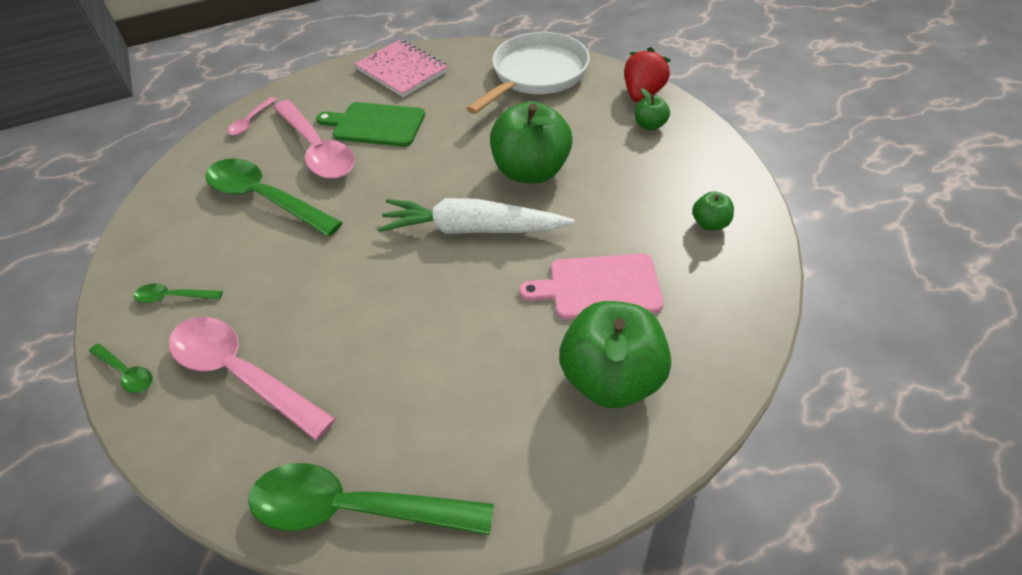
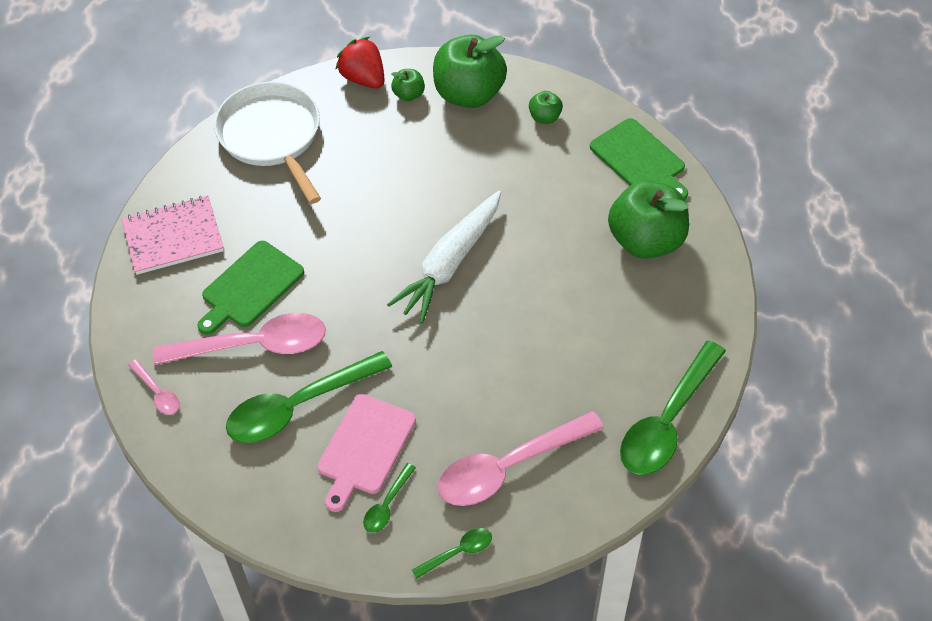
camera: 65 degrees left, 5 degrees up
green apple [490,101,573,183] -> green apple moved to [433,34,507,108]
pink cutting board [519,253,663,319] -> pink cutting board moved to [317,394,416,512]
none -> green cutting board [590,118,688,199]

